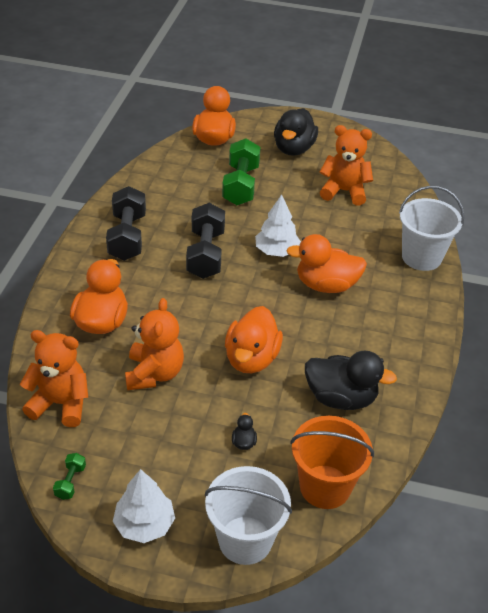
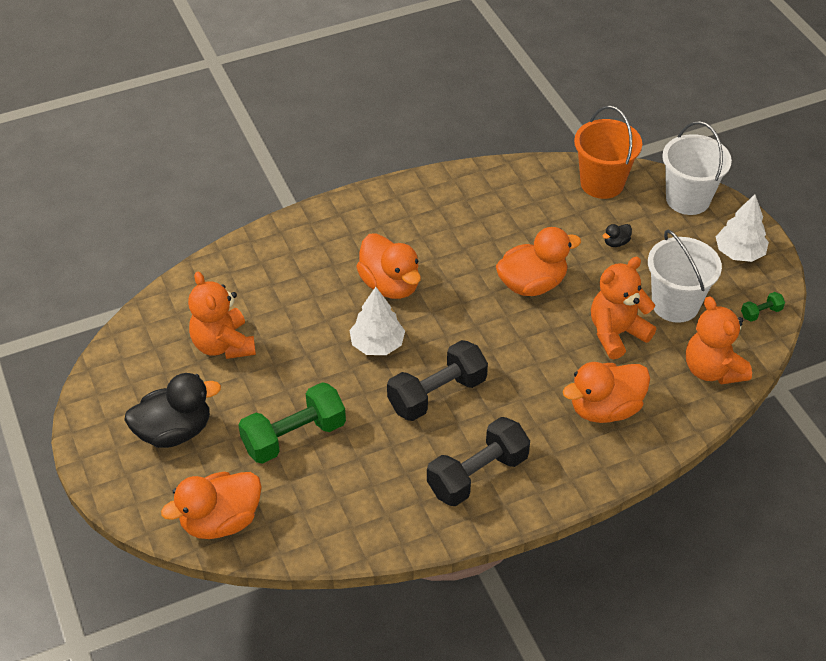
camera: 125 degrees left, 5 degrees up
black duck [305,351,397,410] -> none
white bucket [399,186,464,271] -> white bucket moved to [648,230,722,323]

